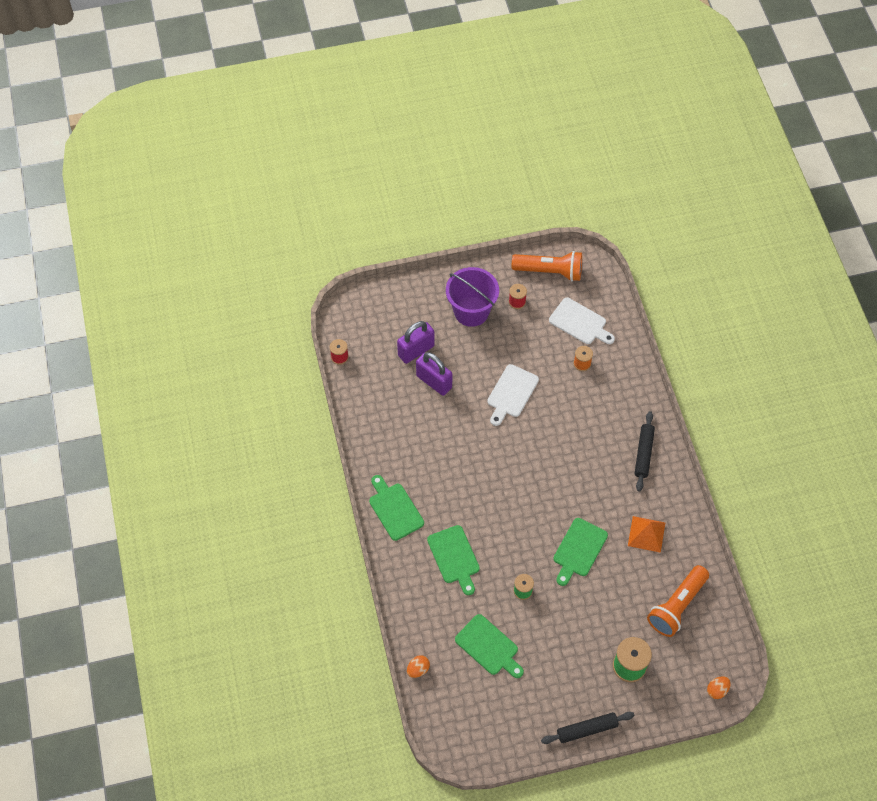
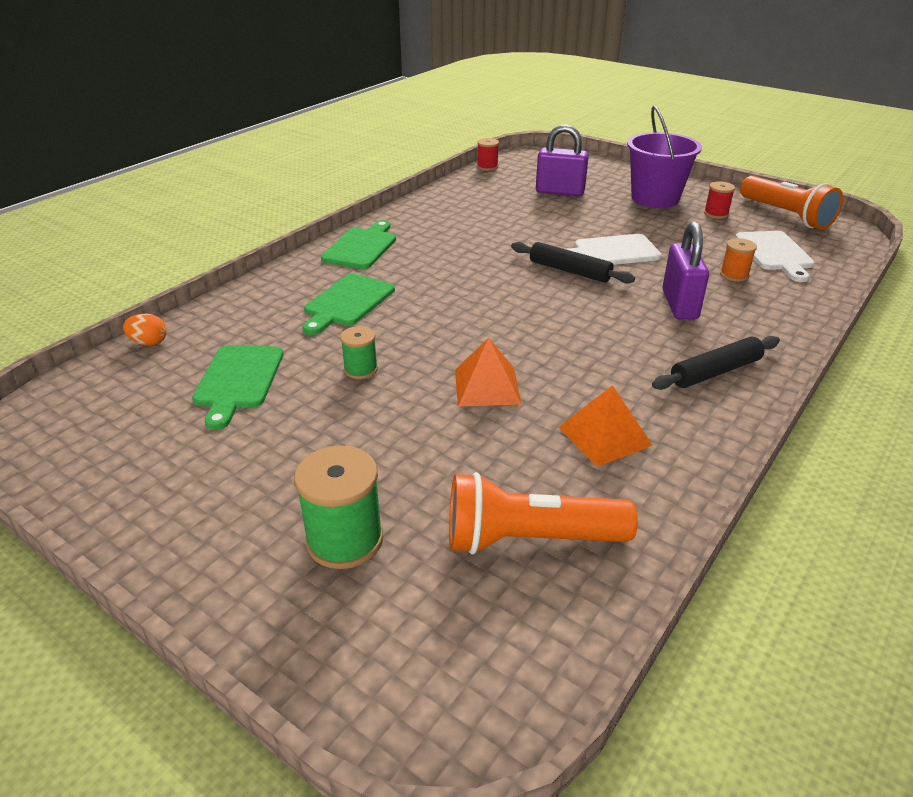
camera: 50 degrees right, 25 degrees down
purple padlock [416,352,453,396] -> purple padlock moved to [662,221,709,319]
black rolling pin [541,712,634,744] -> black rolling pin moved to [511,242,635,283]
green cutting board [553,518,608,586] -> orange pyramid [455,338,521,407]
orange egg [707,677,731,699] -> none

